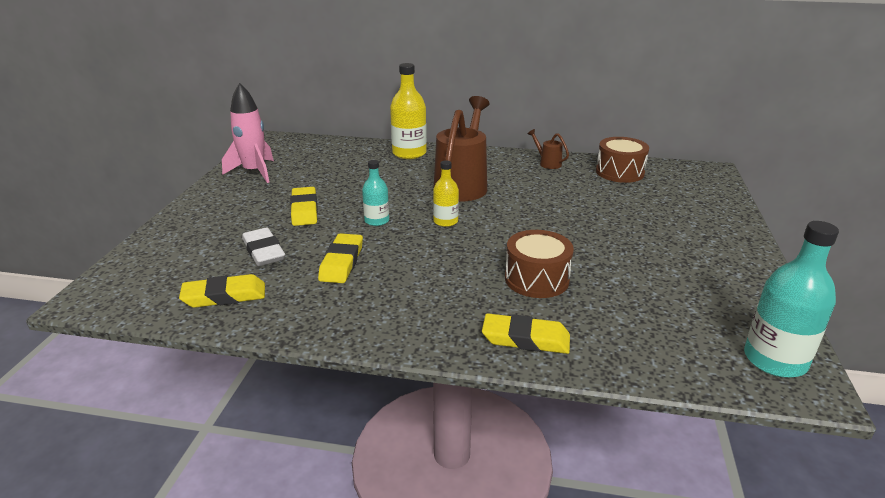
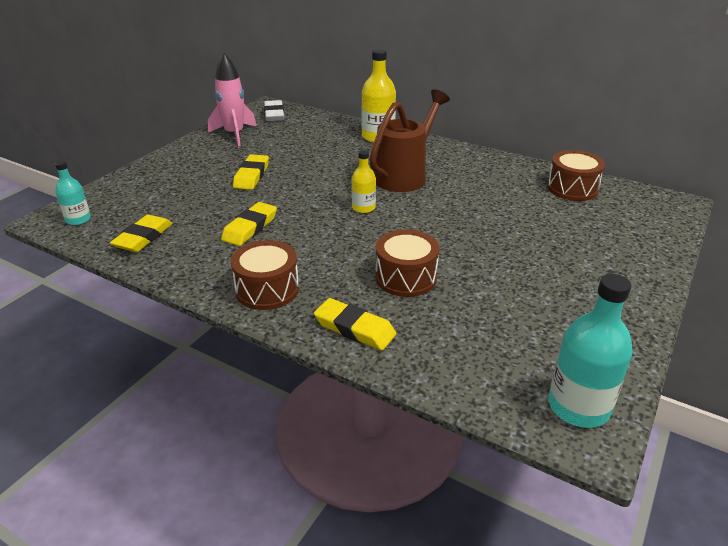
camera: 20 degrees right, 5 degrees up
yellow eraser [179,274,265,308] -> yellow eraser turned 75 degrees counterclockwise [110,215,173,252]
white eraser [242,227,285,266] -> white eraser moved to [264,100,284,121]
turquoise bottle [362,160,389,226] -> turquoise bottle moved to [55,161,91,225]
brown watering can [528,129,569,169] -> none
none -> brown drum [231,240,299,310]

